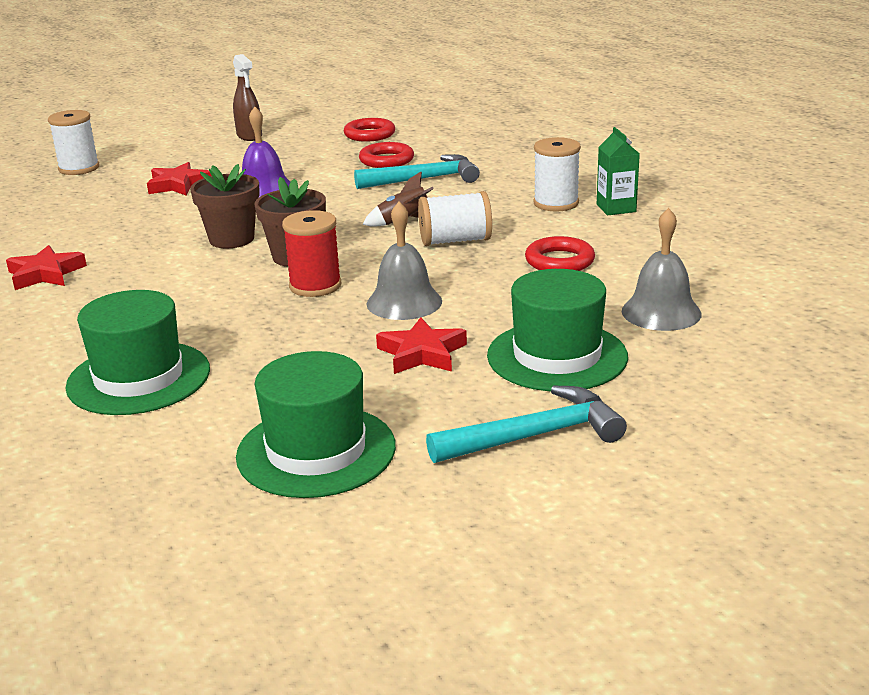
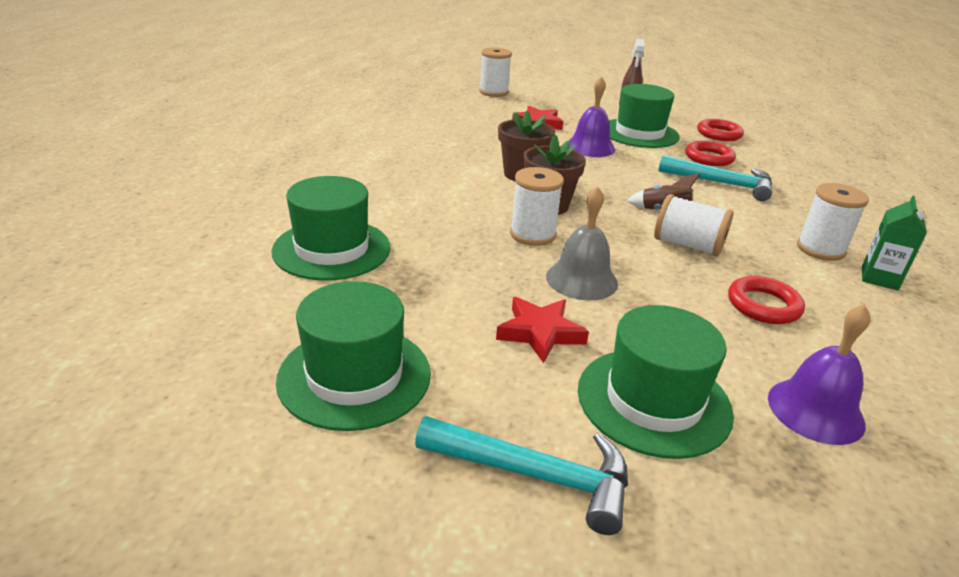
camera: 35 degrees right, 5 degrees up
red star [6,245,87,290] -> none
red spool [282,210,341,297] -> white spool [510,167,564,246]
grey bell [622,208,702,331] -> purple bell [768,304,871,445]
none -> green hat [609,84,680,148]

